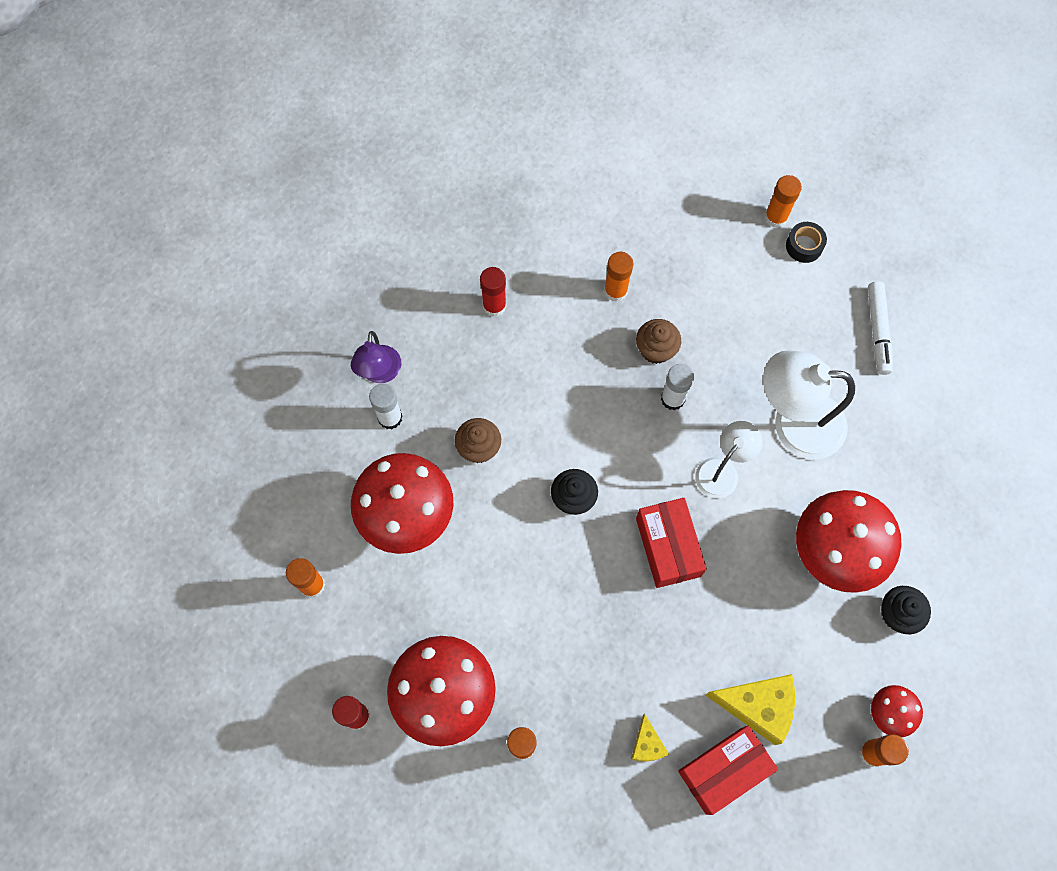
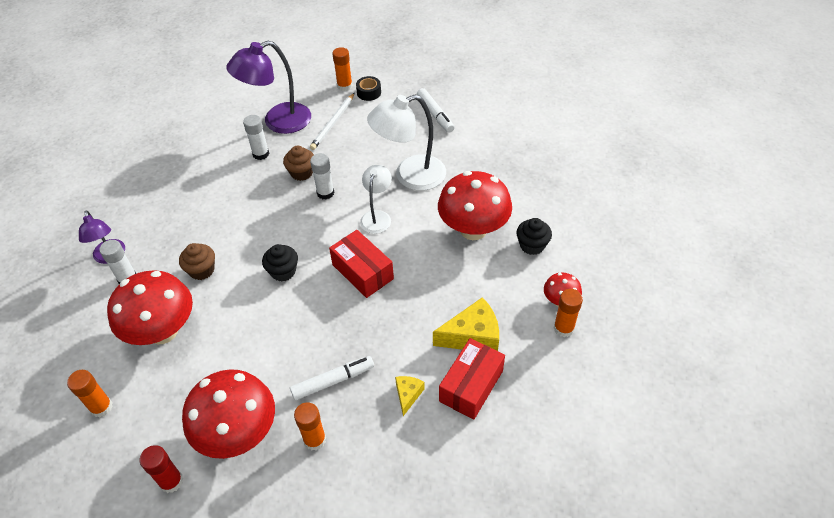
camera: 25 degrees left, 20 degrees down
red glue stick [480,267,506,317] -> none
orange glue stick [604,252,633,302] -> white glue stick [243,115,269,160]
yellow cheese [631,714,669,762] -> yellow cheese turned 135 degrees counterclockwise [395,376,425,416]
none -> purple lamp [227,41,311,134]
none -> white marker [290,356,374,400]
none -> white pencil [310,93,354,150]

